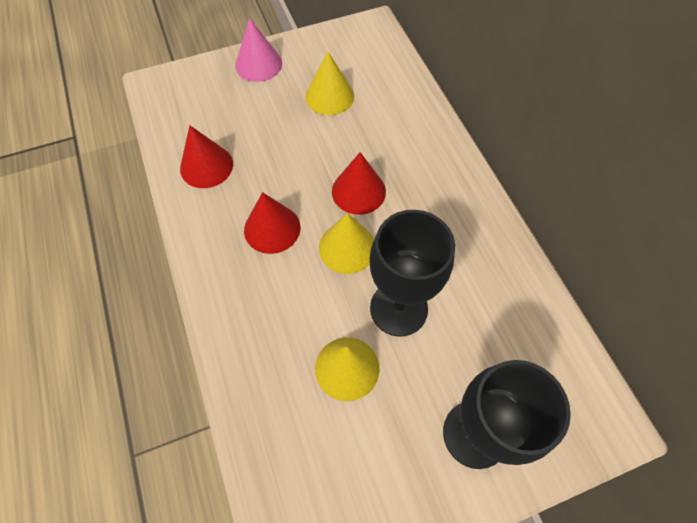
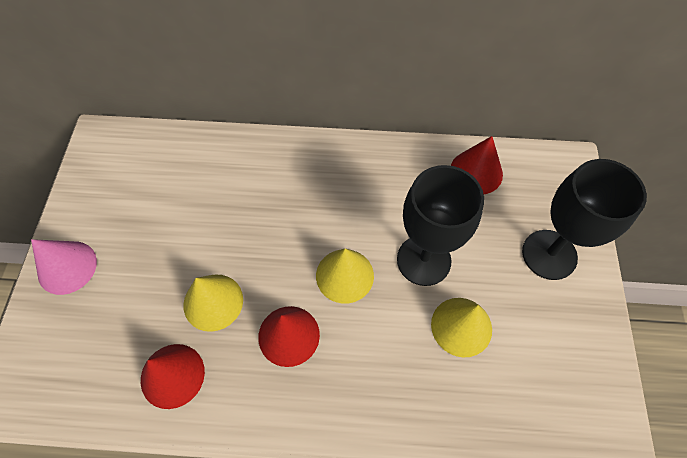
camera: 65 degrees left, 0 degrees up
yellow cone [306,51,354,115] -> yellow cone moved to [183,275,243,332]
red cone [332,152,386,215] -> red cone moved to [451,136,503,194]

